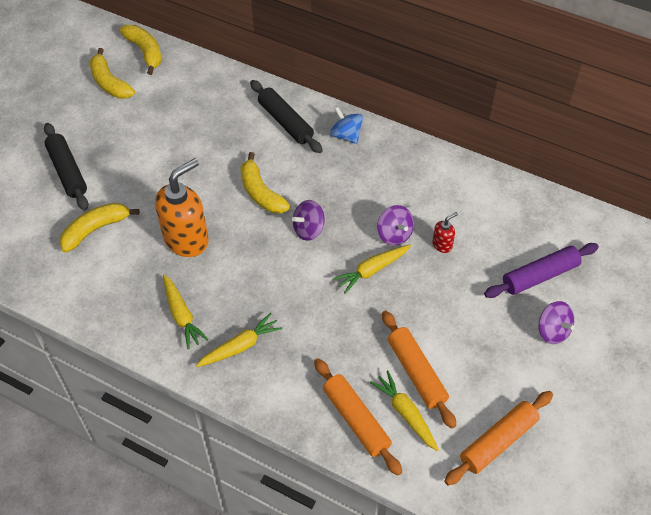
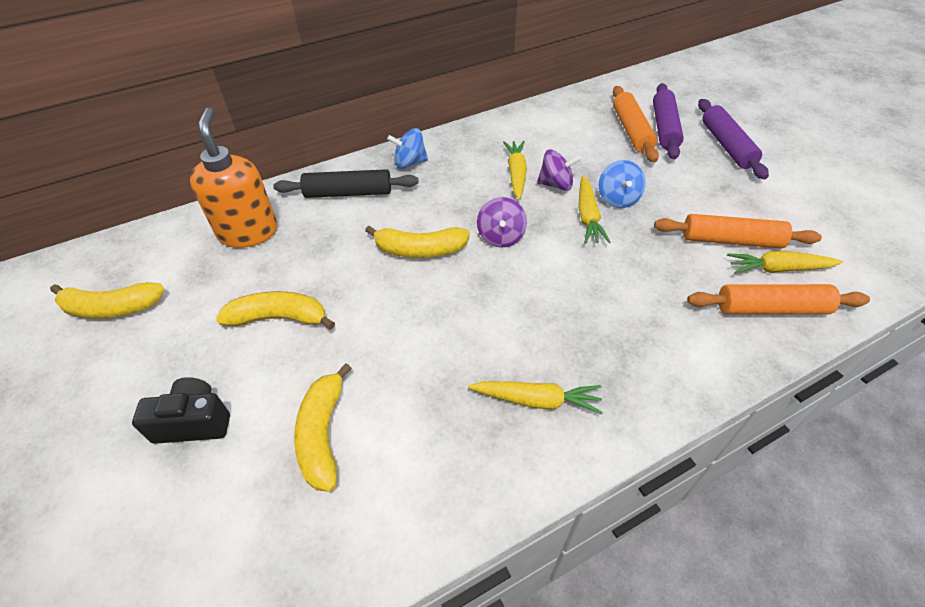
camera: 55 degrees left, 5 degrees down
black rolling pin [44,123,88,211] -> black camera [132,377,230,444]
yellow banana [119,25,162,75] -> yellow banana moved to [216,291,335,330]
orange soap dispenser [155,158,208,257] -> orange soap dispenser moved to [190,108,277,248]
yellow carrot [196,313,282,367] -> yellow carrot moved to [503,141,527,200]
red soap dispenser [433,212,458,253] -> none
orange rolling pin [444,391,553,485] -> orange rolling pin moved to [613,86,659,163]
purple spinning top [538,301,575,344] -> purple rolling pin [698,99,769,179]
none -> blue spinning top [599,160,646,208]

